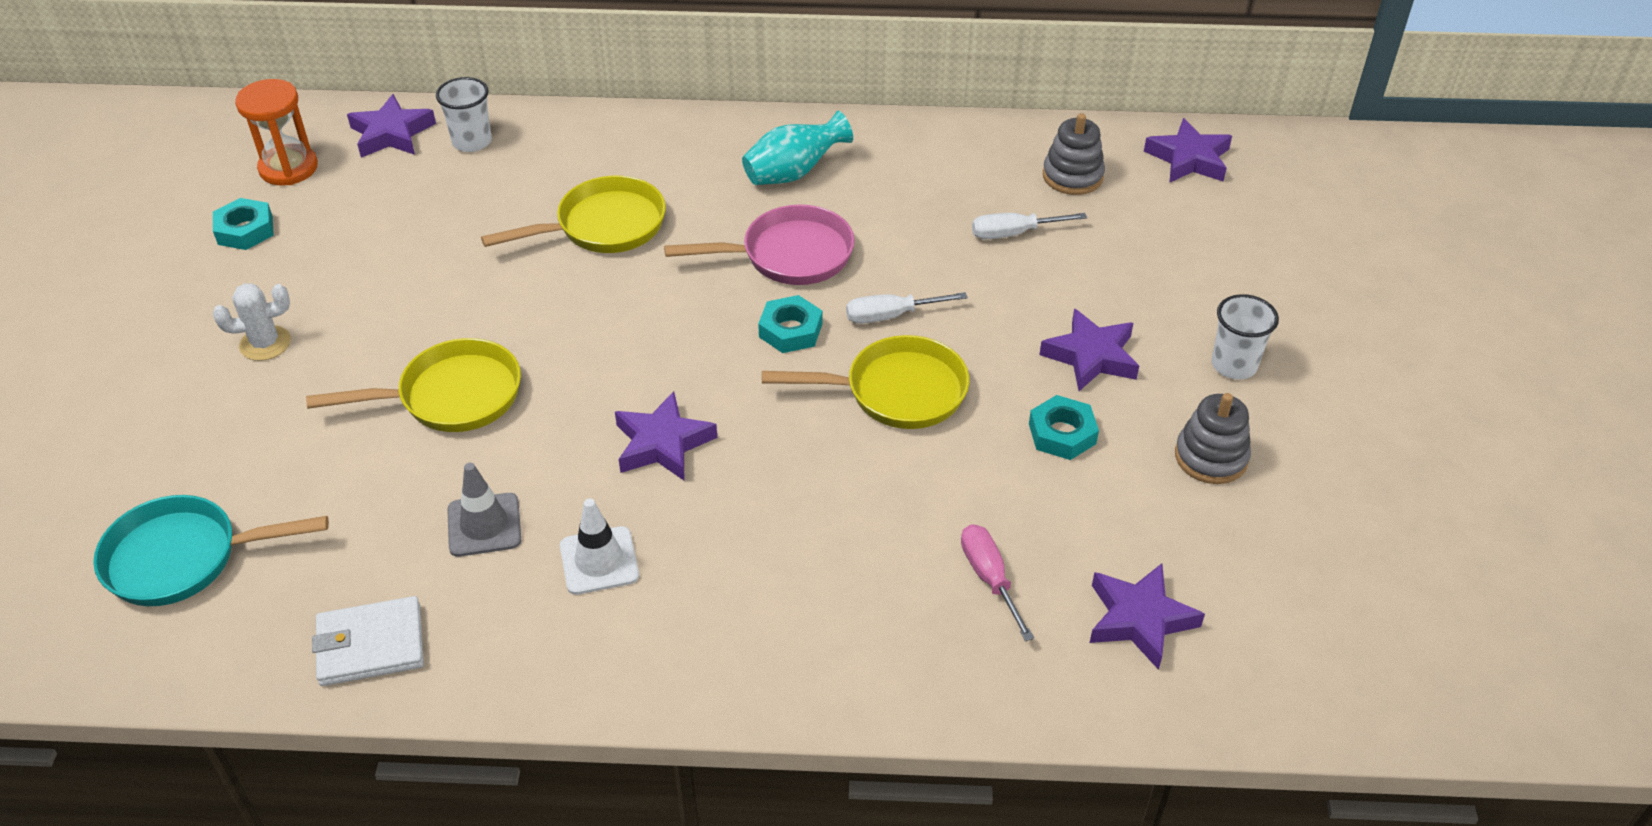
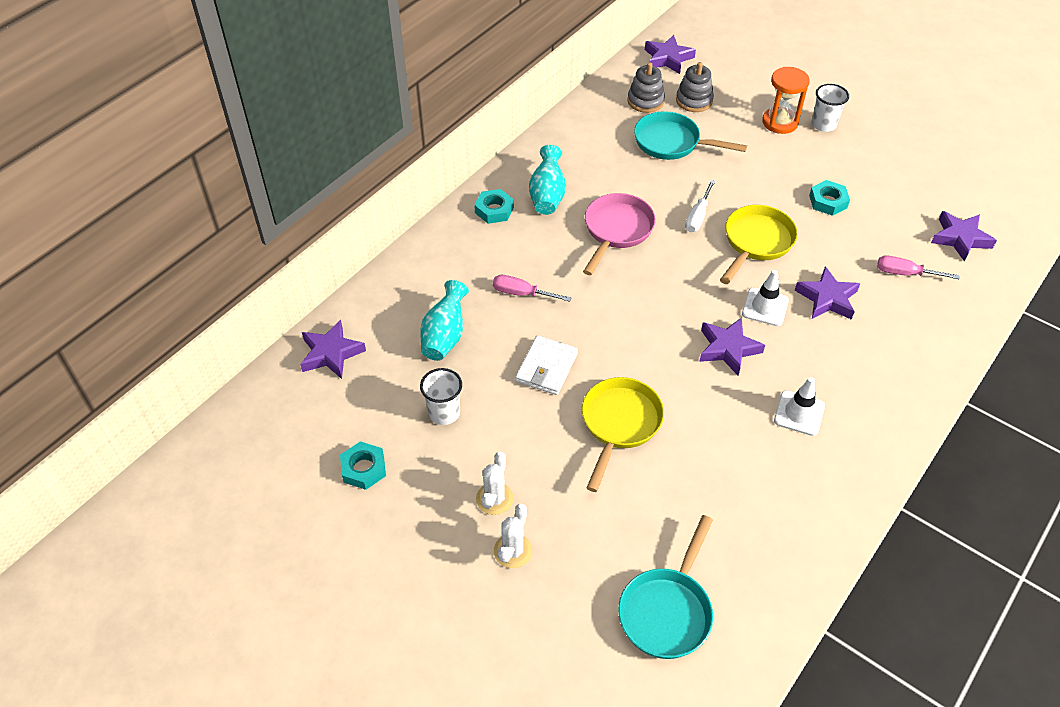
camera: 55 degrees left, 5 degrees up
orange hourglass [235,79,318,186] -> orange hourglass moved to [762,67,810,134]
white wallet [312,596,424,686] -> white wallet moved to [515,335,578,395]
white cup [436,77,492,152] -> white cup moved to [420,368,462,425]
grey traffic cone [447,463,521,557] -> none
yellow pan [481,175,666,253] -> pink screwdriver [493,275,571,302]
turquoise nut [758,295,822,353] -> turquoise nut moved to [474,189,514,224]
white screwdriver [972,213,1087,239] -> turquoise pan [634,111,747,160]
purple star [1039,308,1139,391] -> purple star moved to [795,266,860,320]
grey stacking toy [1175,393,1251,484] -> grey stacking toy moved to [676,62,714,112]
none -> turquoise vase [420,280,469,361]
none -> white cactus [494,504,532,568]
none -> white traffic cone [742,270,789,326]

